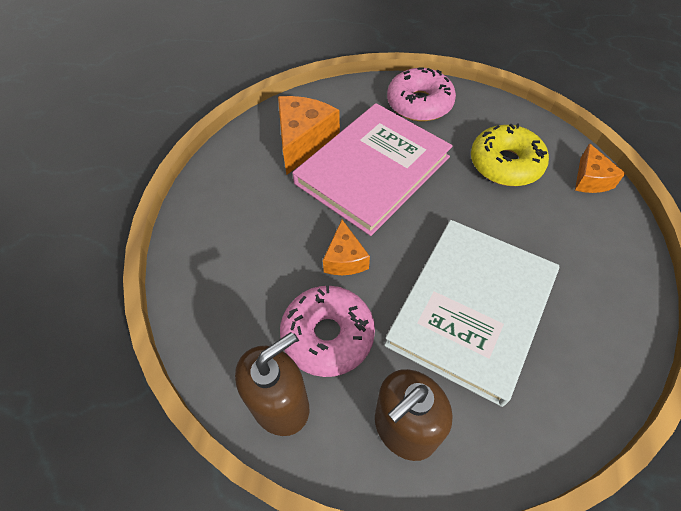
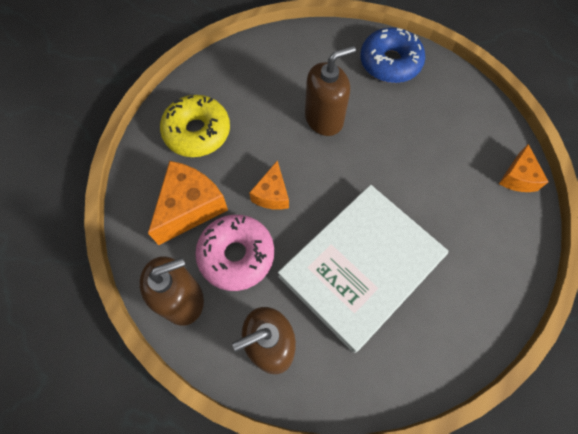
camera: 15 degrees right, 10 degrees up
orange cheese [278,96,340,175] -> orange cheese moved to [148,161,228,245]
pink book [293,103,453,236] -> brown soap dispenser [305,46,356,136]
pink donut [387,67,456,121] -> blue donut [360,28,425,83]
yellow donut [471,124,549,186] -> yellow donut moved to [160,95,230,157]

